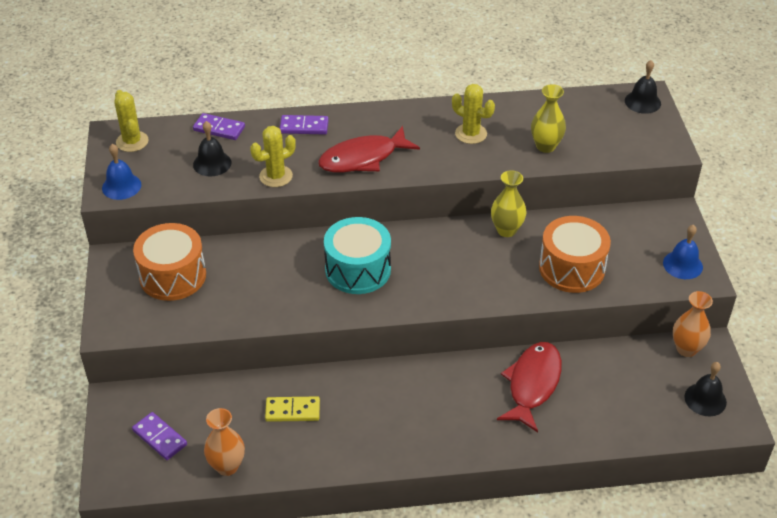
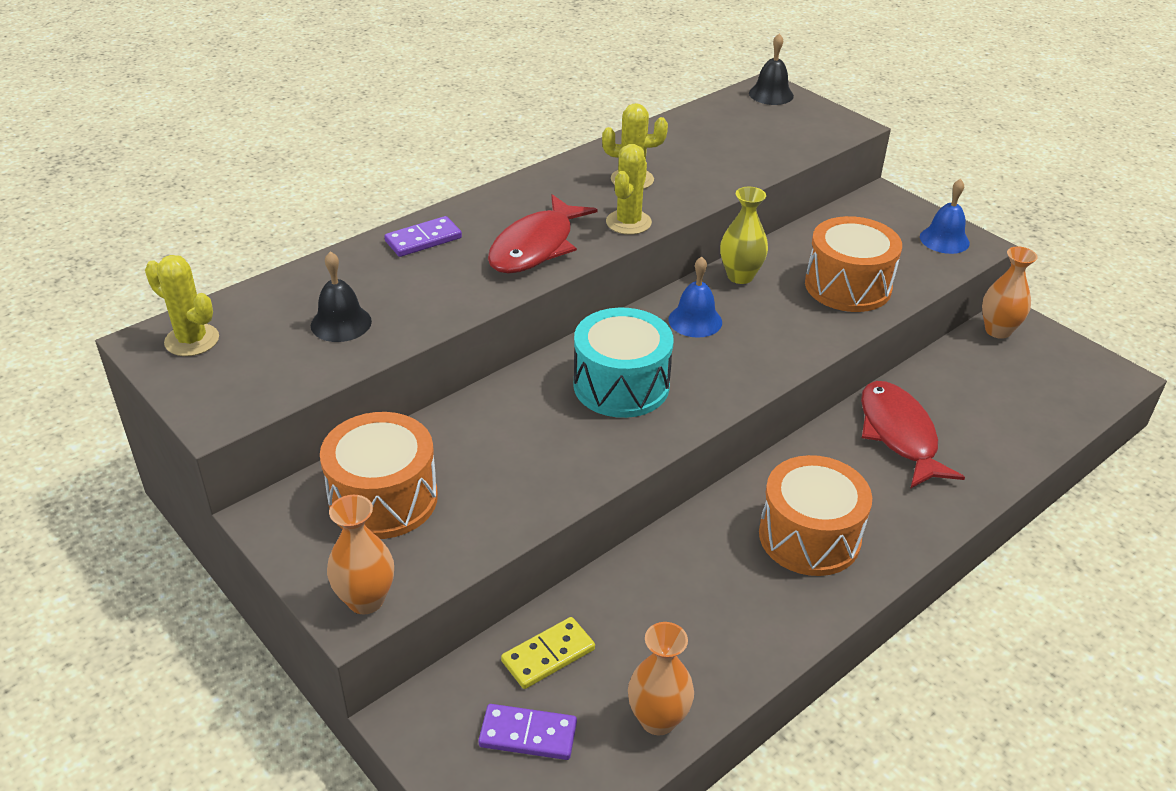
camera: 35 degrees left, 5 degrees down
blue bell [102,144,141,200] -> blue bell moved to [668,257,722,338]
purple domino [193,113,245,140] -> none
yellow cactus [250,126,296,187] -> yellow cactus moved to [606,144,652,235]
yellow domino [265,396,320,422] -> yellow domino moved to [501,617,595,689]
yellow vase [531,84,566,153] -> none
black bell [684,362,727,416] -> none
none -> orange vase [327,495,394,614]
none -> orange drum [759,455,872,576]

